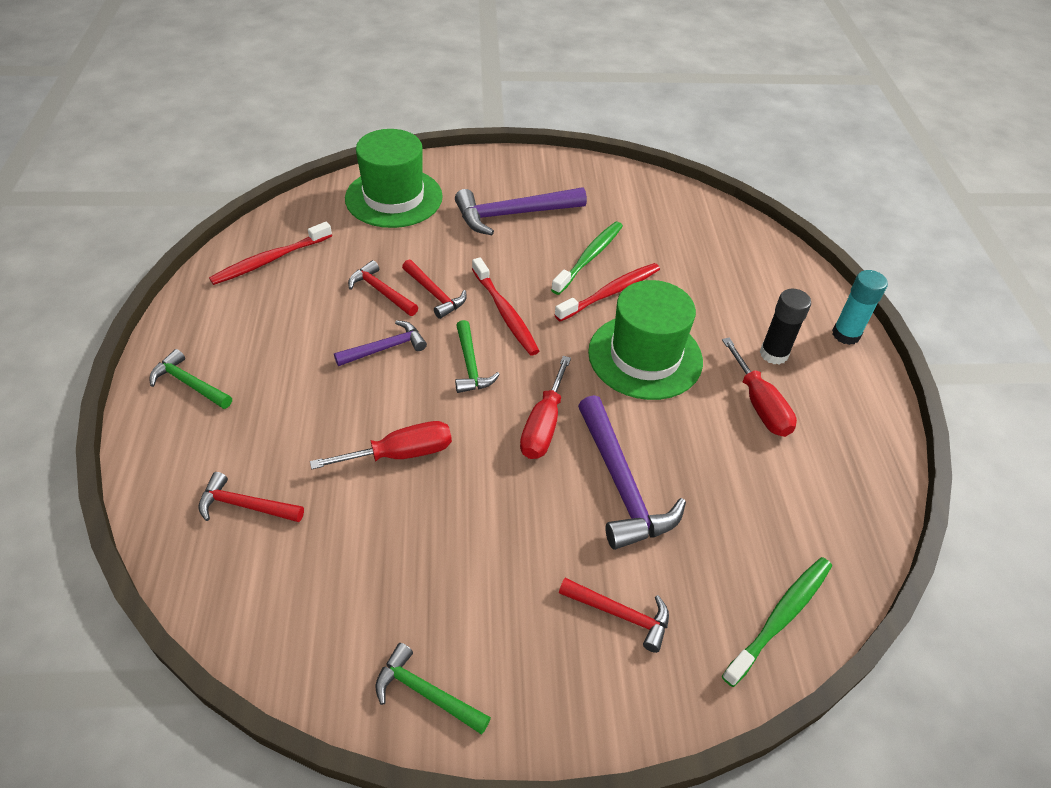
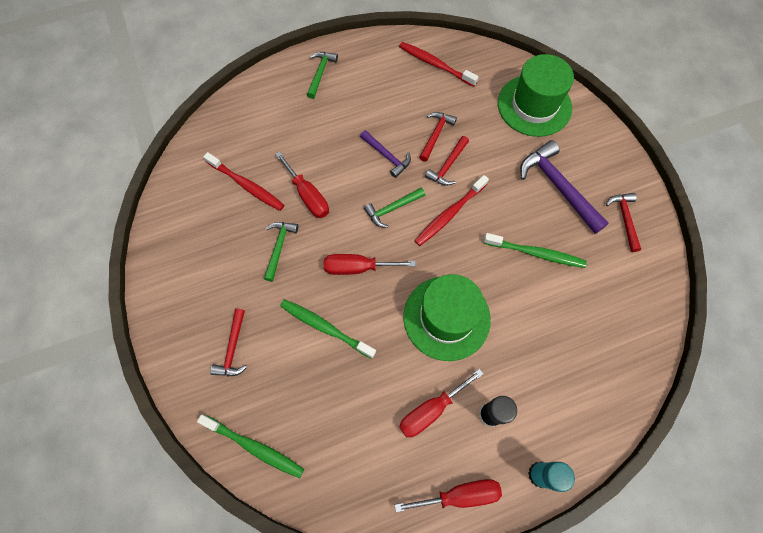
camera: 75 degrees right, 20 degrees up
red hammer [198,472,304,522] -> red hammer moved to [606,193,641,252]
green hammer [375,643,491,734] -> green hammer moved to [264,222,298,282]
red toothbrush [555,263,660,322] -> red toothbrush moved to [203,152,285,211]
purple hammer [578,395,686,550] -> green toothbrush [280,299,376,359]
none -> red screwdriver [395,479,502,512]

